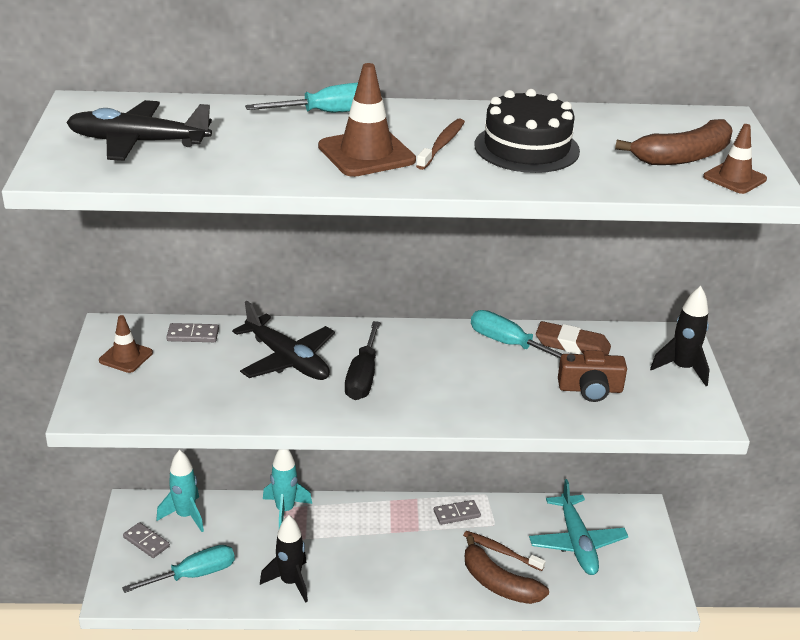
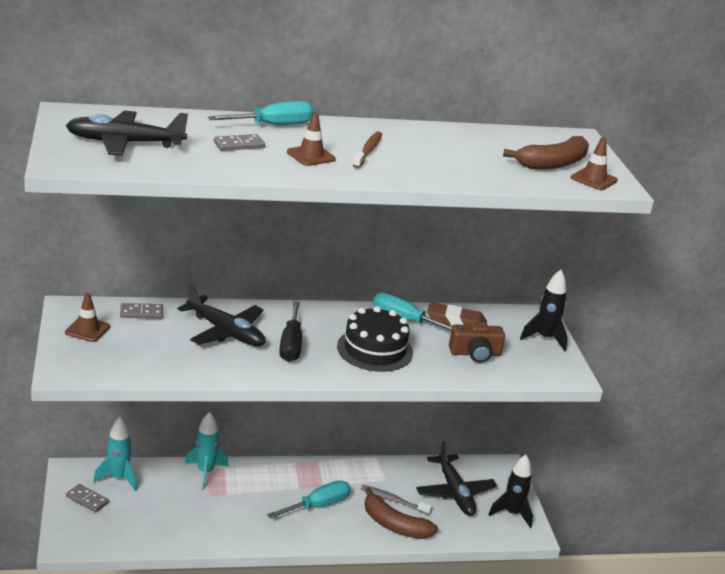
camera: 10 degrees left, 5 degrees down
turquoise screwdriver [122,545,235,593] -> turquoise screwdriver moved to [267,480,351,519]
black rocket [260,515,308,603] -> black rocket moved to [488,455,533,528]
brown traffic cone [318,63,416,177] -> brown traffic cone [287,112,336,166], size x0.61
grey domino [434,500,481,525] -> grey domino moved to [214,134,265,151]
brown toothbrush [463,531,546,571] -> grey toothbrush [361,485,432,515]
black cake [474,89,580,173] -> black cake moved to [337,306,413,372]
turquoise plane [529,479,628,575] -> black plane [416,441,497,516]

